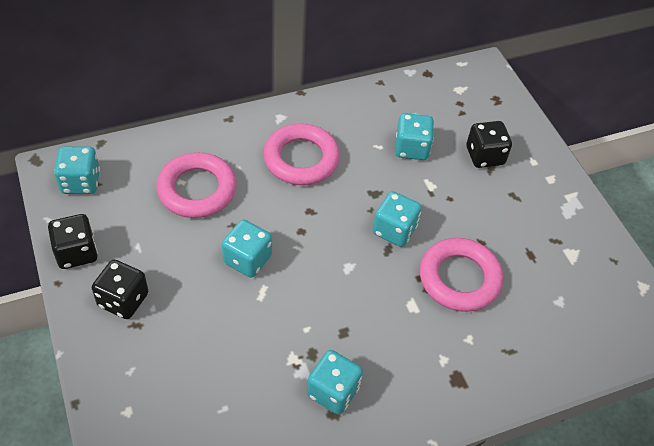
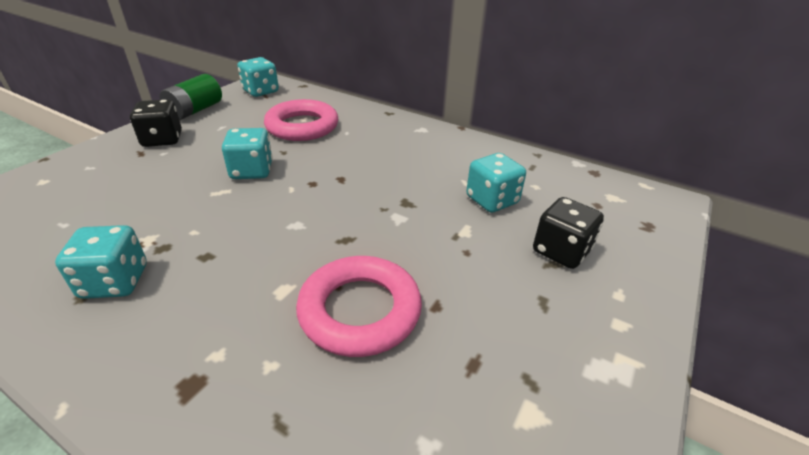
camera: 55 degrees right, 15 degrees down
black dice [48,214,98,269] -> green battery [159,74,222,120]
pink ring [263,123,340,185] -> none
turquoise dice [373,191,422,247] -> none

